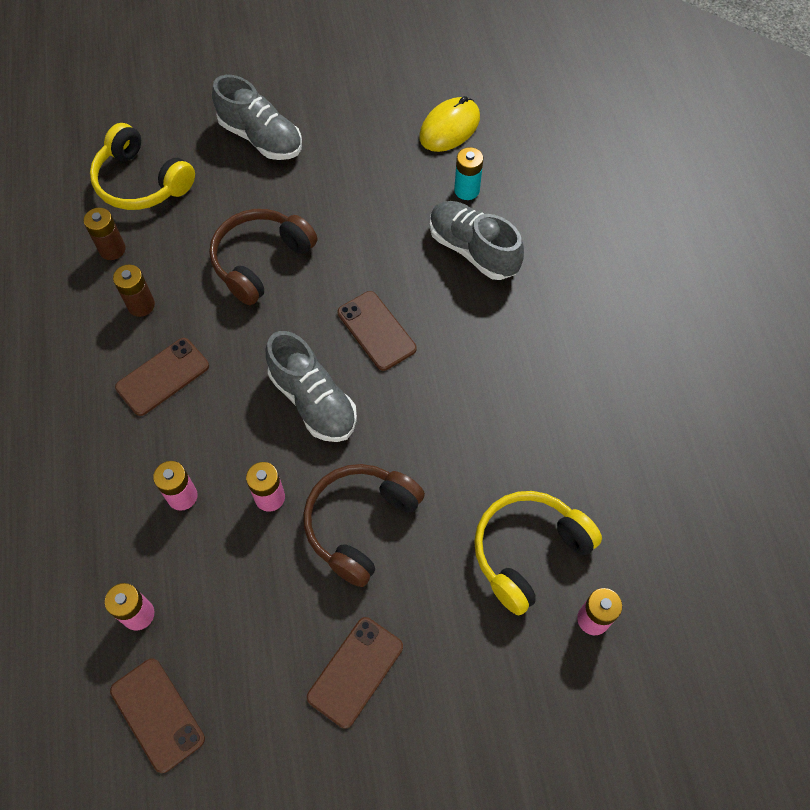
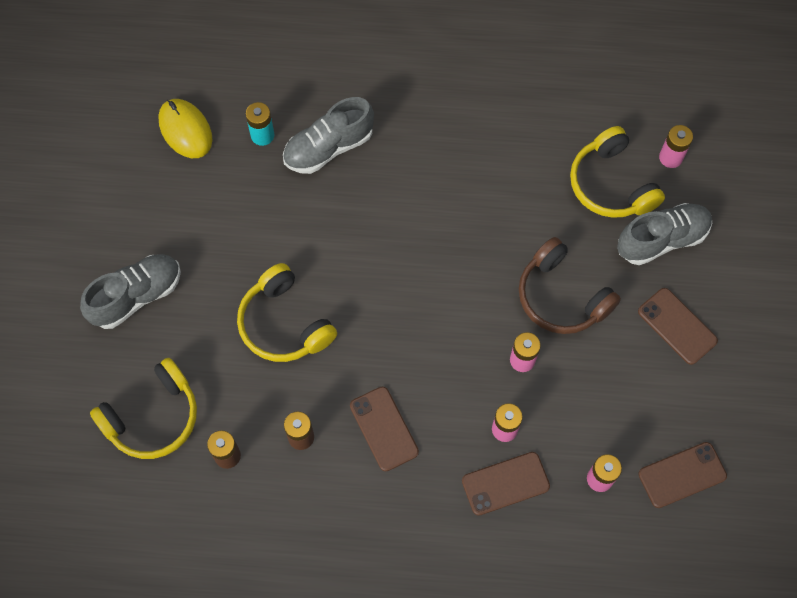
camera: 75 degrees left, 5 degrees up
brown headphones [209,209,317,305] -> yellow headphones [237,263,337,362]
grey shoe [266,331,357,442] -> grey shoe moved to [617,203,712,265]
brown phone [338,291,416,371] -> brown phone moved to [462,452,550,516]

